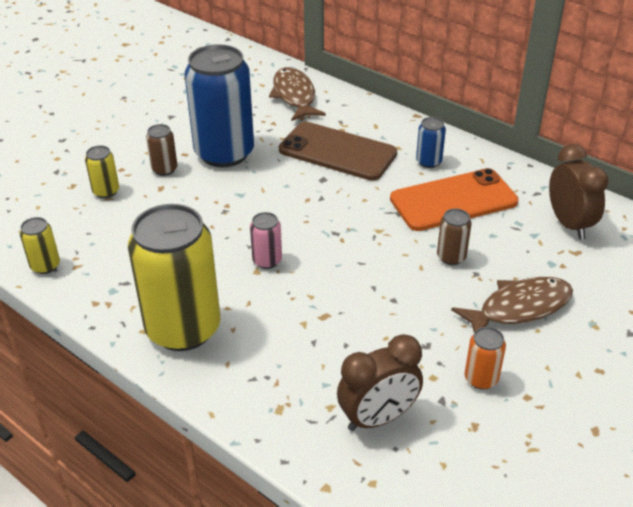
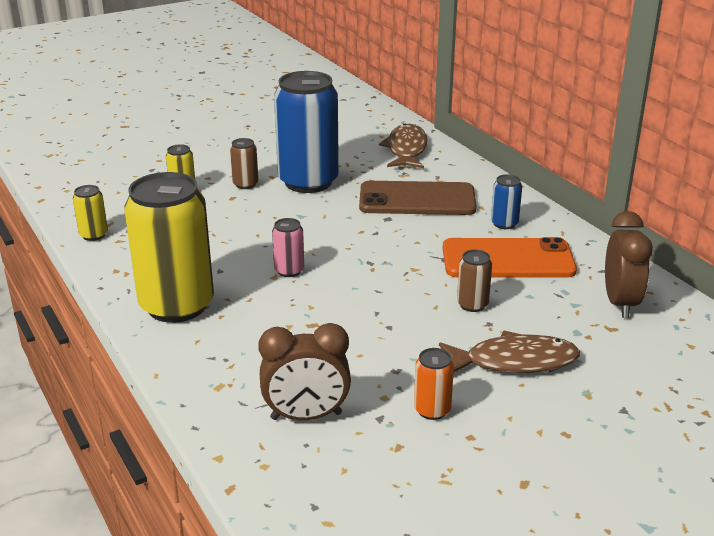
camera: 20 degrees right, 10 degrees down
brown phone [279,122,397,181] -> brown phone turned 45 degrees counterclockwise [359,181,477,215]

